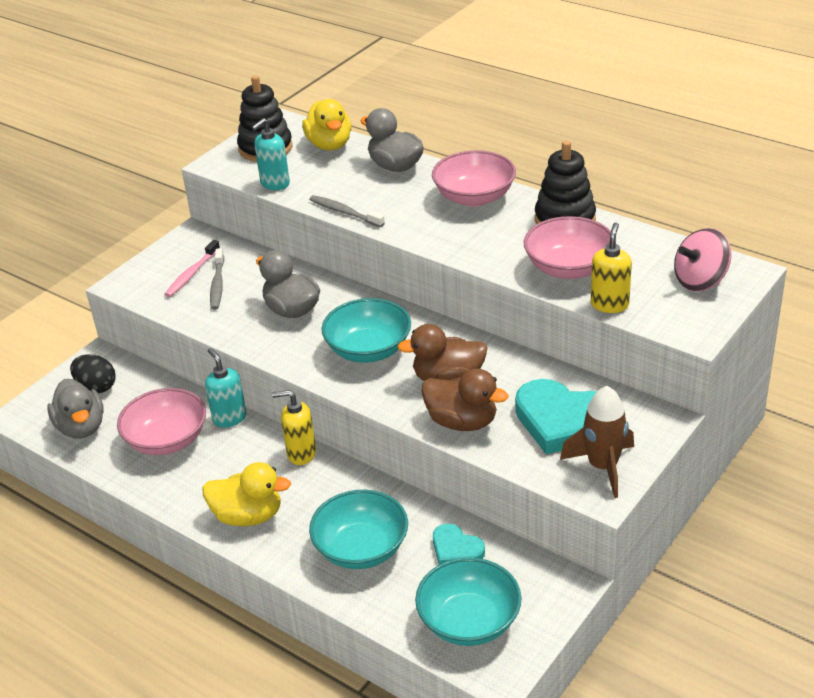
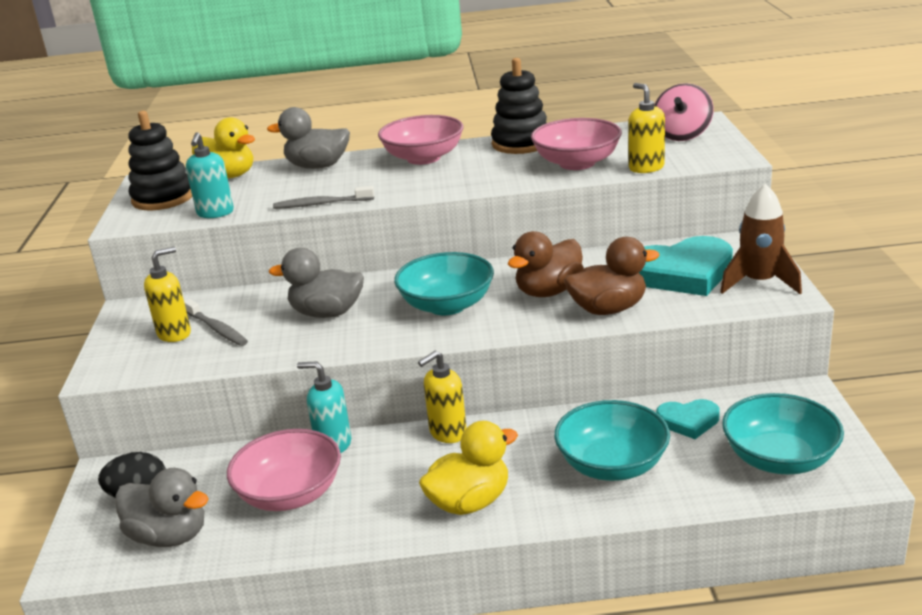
camera: 40 degrees left, 10 degrees down
pink toothbrush [164,240,220,297] -> yellow soap dispenser [144,247,191,342]

